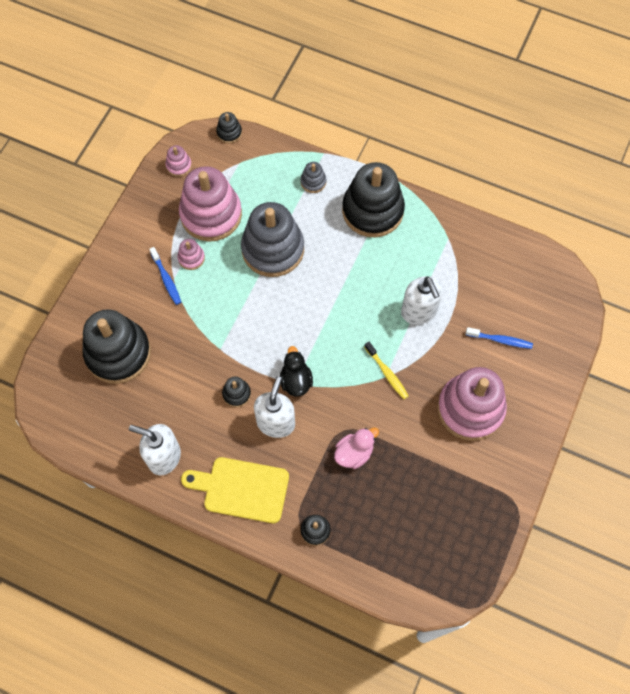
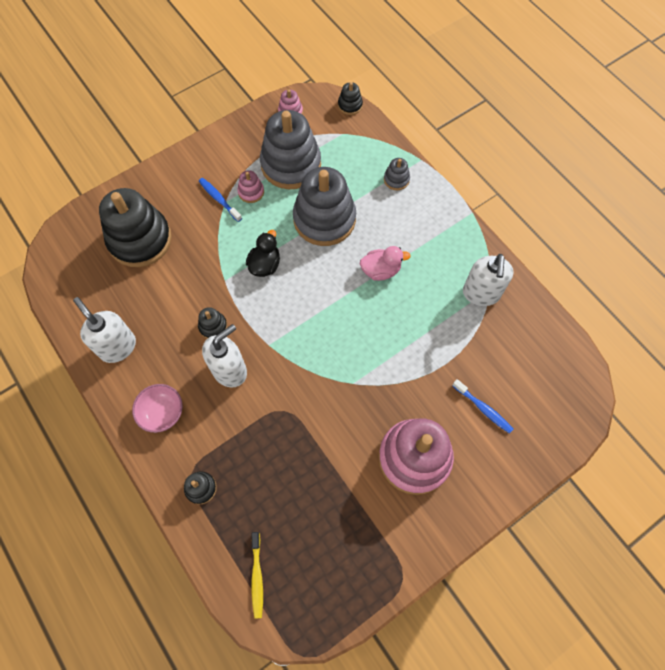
camera: 30 degrees right, 0 degrees up
blue toothbrush [149,247,181,305] -> blue toothbrush turned 135 degrees clockwise [199,178,242,222]
pink stacking toy [179,166,242,242] -> grey stacking toy [260,110,321,189]
yellow cutting board [181,457,289,523] -> pink bowl [132,384,183,433]
black duck [280,346,313,397] -> black duck moved to [246,230,280,277]
pink duck [334,428,379,469] -> pink duck moved to [360,246,411,281]
black stacking toy [342,162,405,237] -> none
yellow toothbrush [364,342,409,399] -> yellow toothbrush moved to [251,532,263,619]
white soap dispenser [401,276,443,325] -> white soap dispenser moved to [463,254,514,306]

